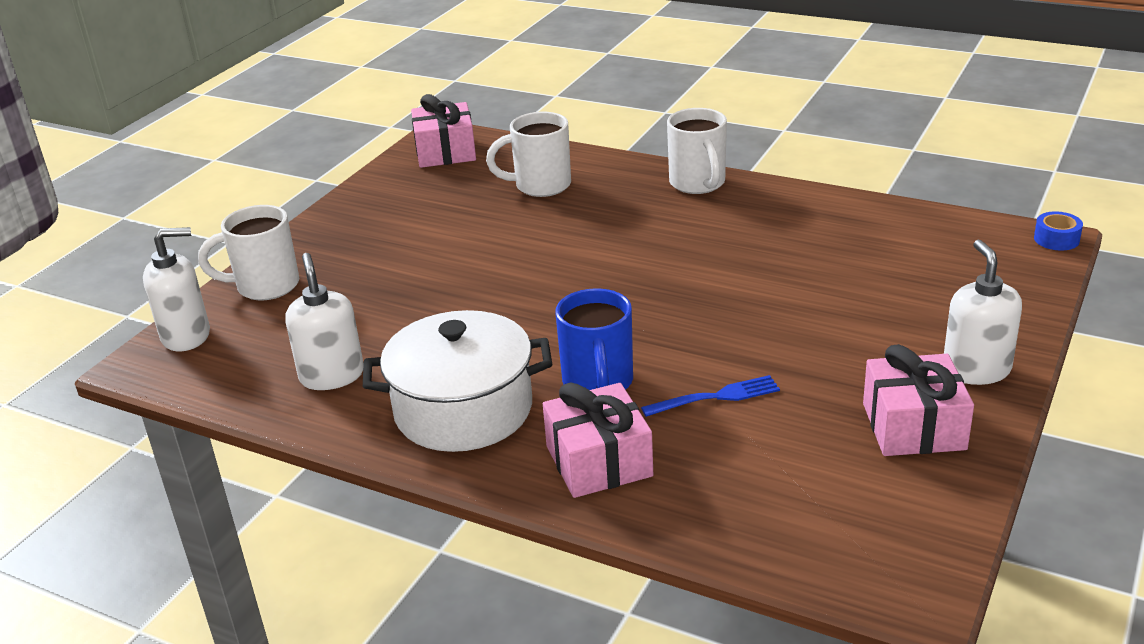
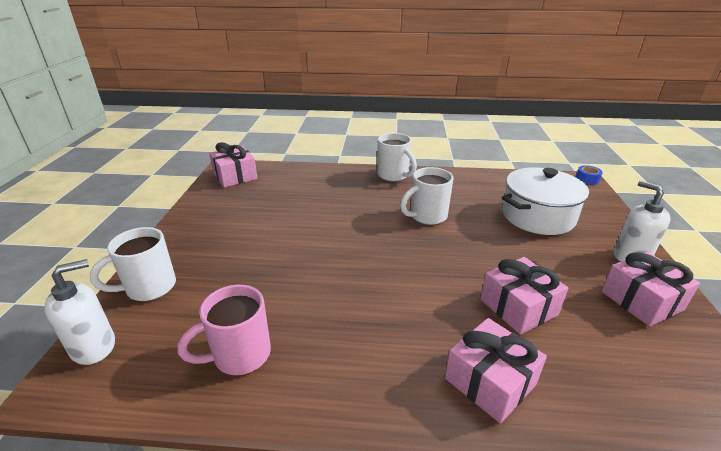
camera: 25 degrees left, 0 degrees up
white soap dispenser [285,253,364,390] -> pink mug [177,285,271,375]
white pot [363,310,552,452] -> white pot moved to [502,167,589,235]
white mug [486,112,571,197] -> white mug moved to [400,167,454,225]
blue mug [555,288,633,390] -> none
blue fork [641,375,780,417] -> pink gift [480,257,568,335]

